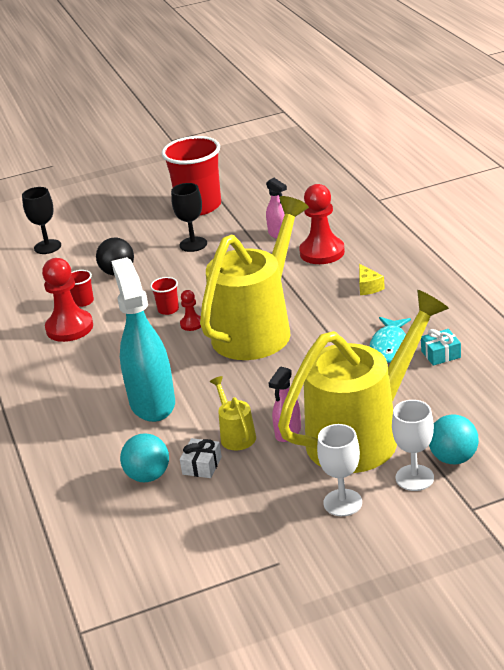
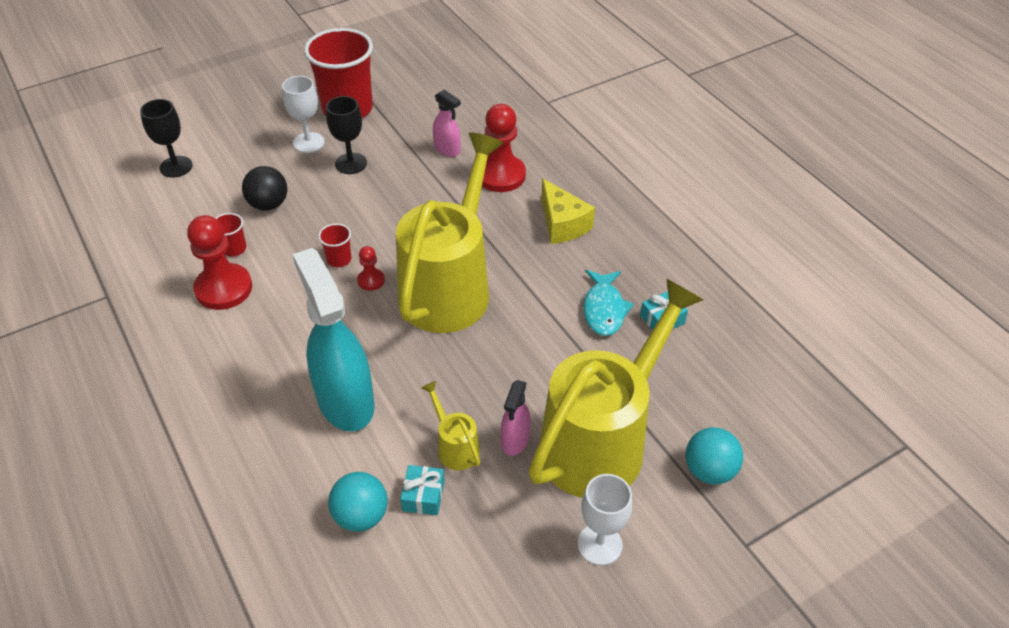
camera: 15 degrees left, 15 degrees up
white gift [180,438,222,478] -> turquoise gift [400,465,445,515]
yellow cheese [359,264,385,295] -> yellow cheese [541,178,595,244], size x1.68
white goblet [392,400,434,491] -> white goblet moved to [282,76,325,153]

